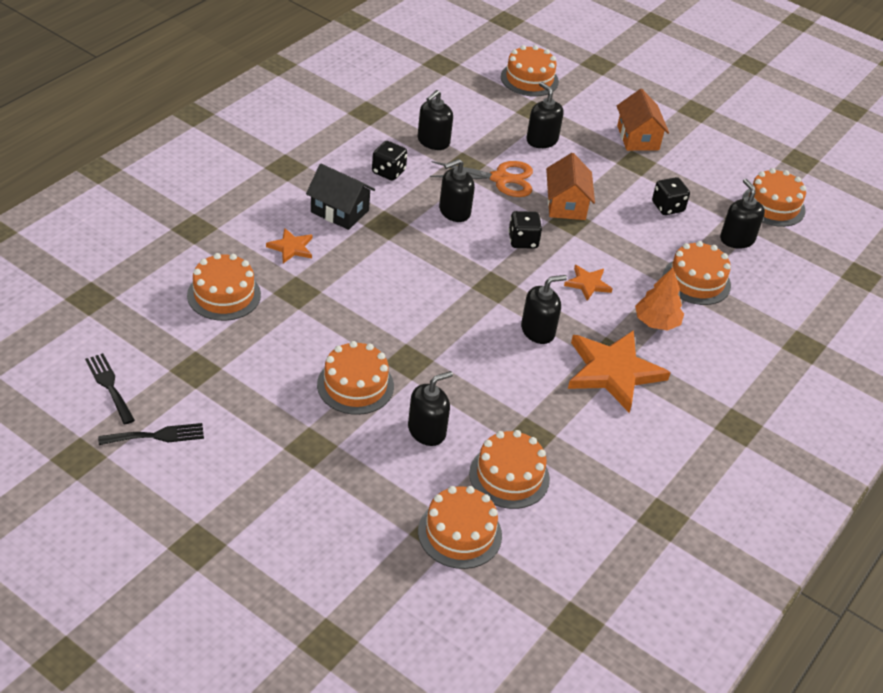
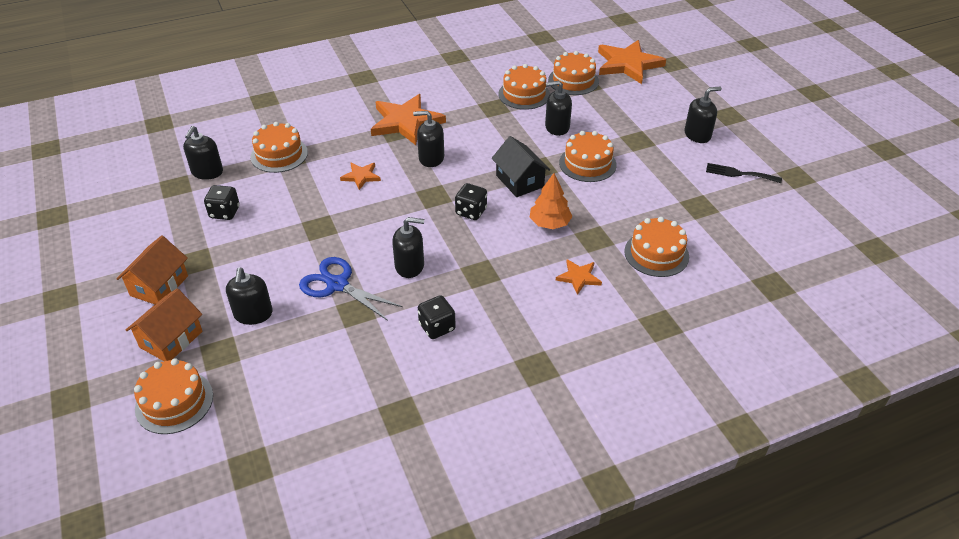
camera: 145 degrees left, 0 degrees up
black fork [85,353,135,424] -> none
black house [306,164,375,230] -> black house moved to [492,136,550,197]
black soap dispenser [418,90,453,150] -> black soap dispenser moved to [684,86,722,143]
orange scissors [430,161,533,197] -> blue scissors [299,257,403,321]
black dice [508,211,542,249] -> black dice moved to [455,183,487,220]
orange house [546,153,595,220] -> orange house moved to [126,288,203,361]
orange tree [635,268,684,330] -> orange tree moved to [529,173,573,229]
orange cake [742,168,806,227] -> none
none -> orange star [598,40,666,84]

